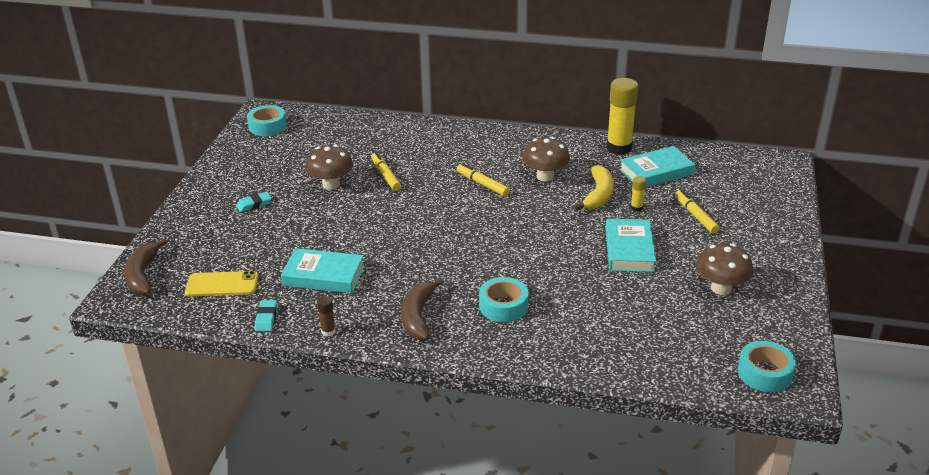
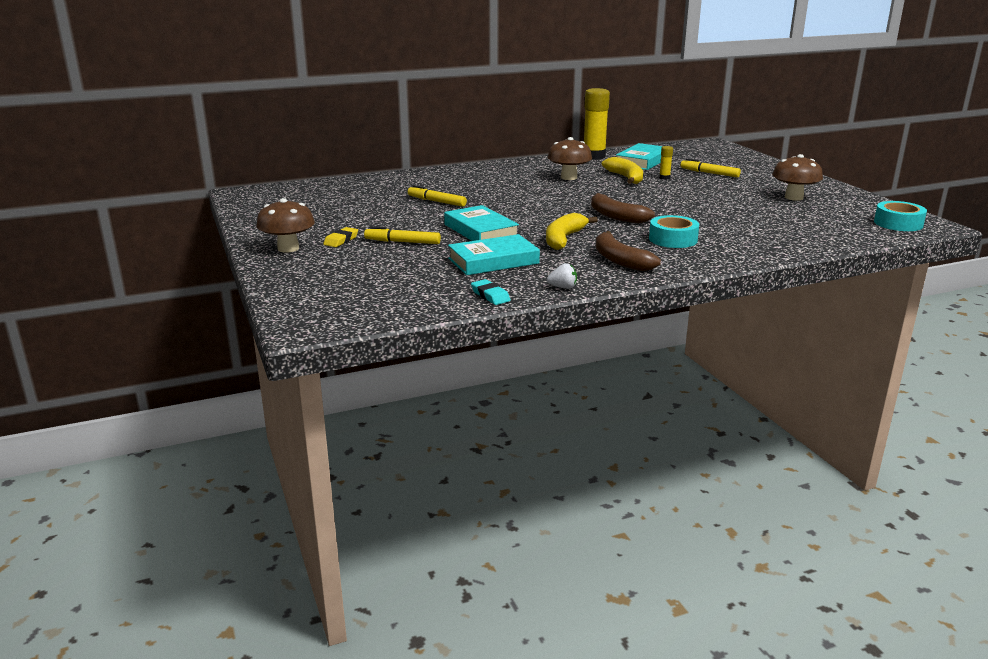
camera: 35 degrees left, 10 degrees down
brown banana [124,238,167,296] -> brown banana moved to [591,193,655,223]
yellow phone [185,271,259,297] -> none
turquoise eraser [236,192,272,212] -> yellow eraser [323,227,358,247]
turquoise tape [247,105,287,136] -> none
brown mushroom [305,145,353,190] -> brown mushroom moved to [256,198,315,253]
brown glue stick [317,296,336,337] -> white strawberry [547,263,577,289]
yellow marker [457,163,510,196] -> yellow marker moved to [364,226,441,244]
turquoise book [606,219,656,272] -> turquoise book moved to [444,205,519,241]
none -> yellow banana [546,213,598,250]

